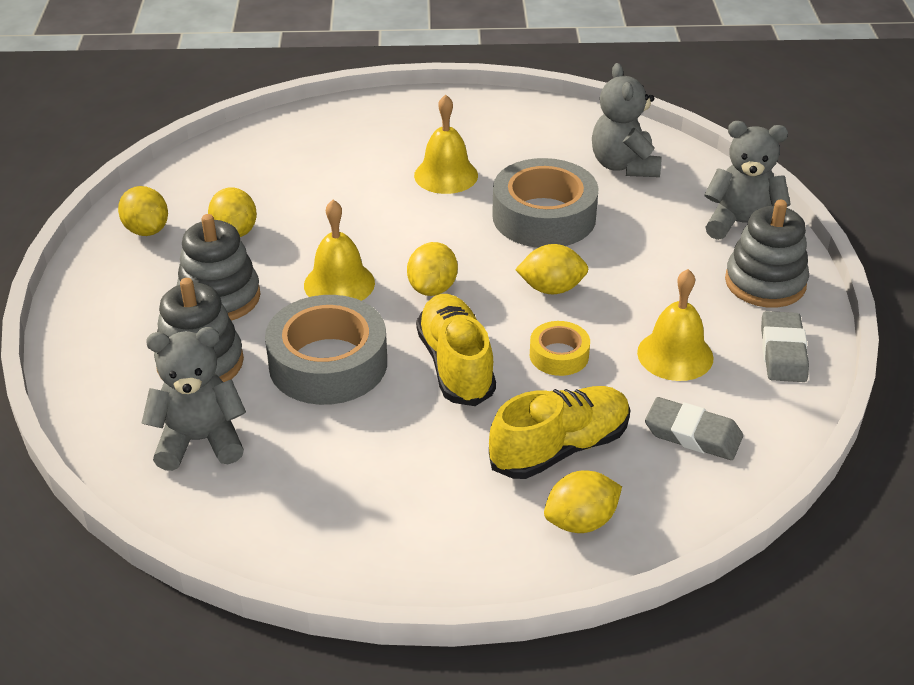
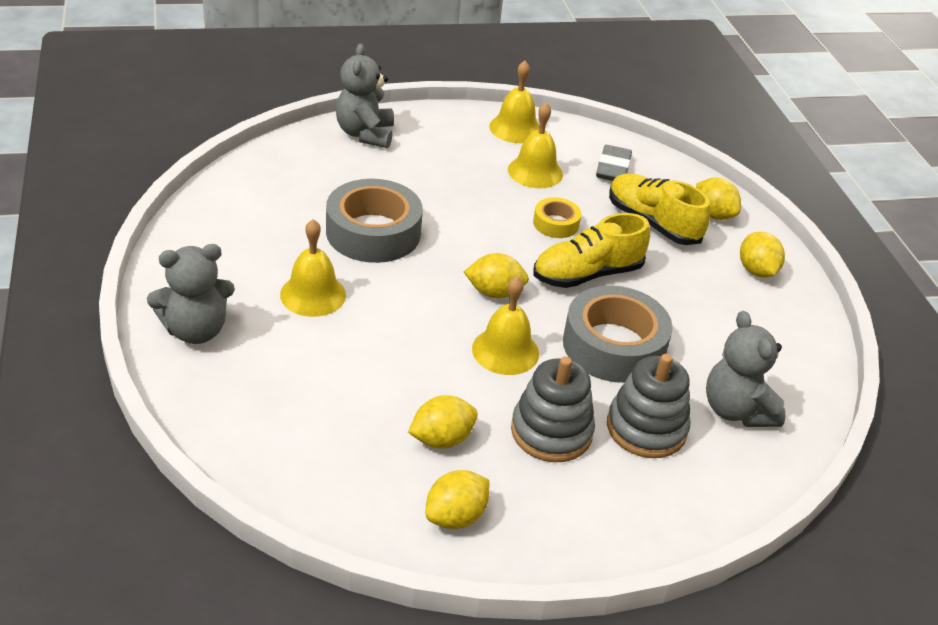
camera: 105 degrees left, 0 degrees up
yellow lemon [515,244,588,294] -> yellow lemon moved to [740,232,785,277]
grey teddy bear [592,63,661,177] -> grey teddy bear moved to [147,244,235,344]
grey stacking toy [725,200,809,308] -> none
grey eraser [761,311,809,382] -> yellow bell [489,61,540,143]

